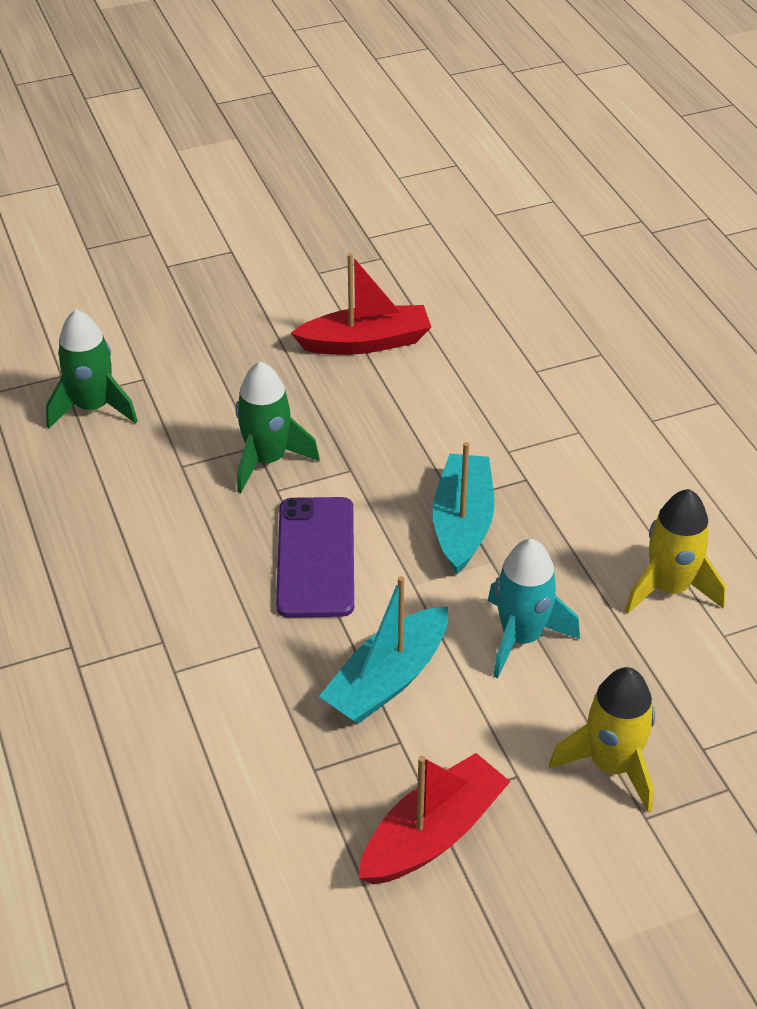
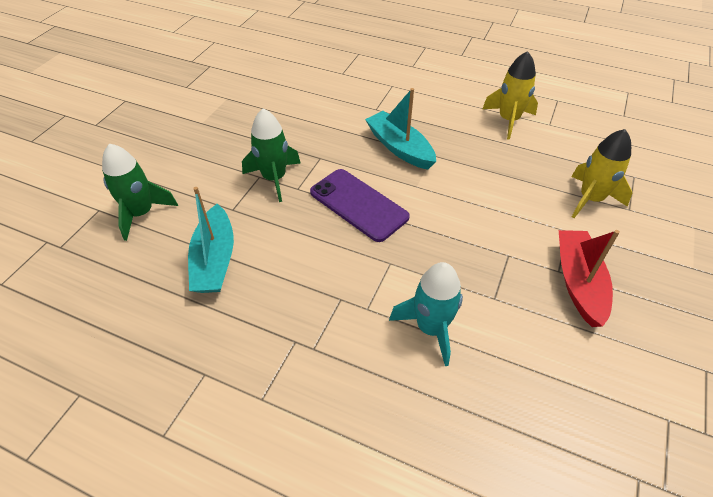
camera: 45 degrees left, 5 degrees up
red boat [291,253,431,355] -> none
turquoise boat [319,576,448,724] -> turquoise boat moved to [188,187,234,293]
turquoise rocket [488,539,580,678] -> turquoise rocket moved to [389,262,463,366]

